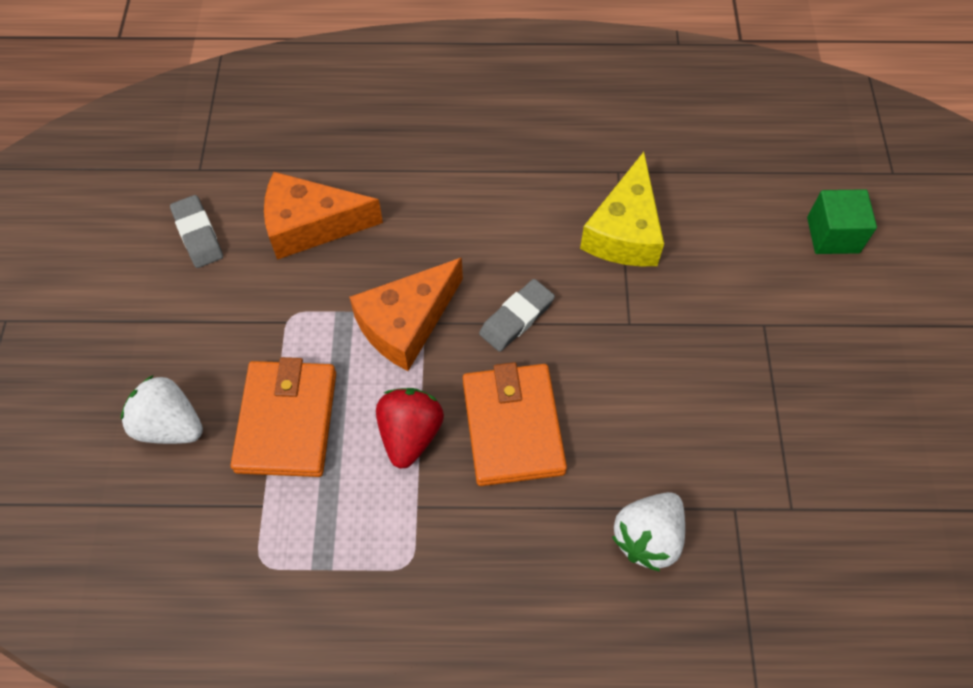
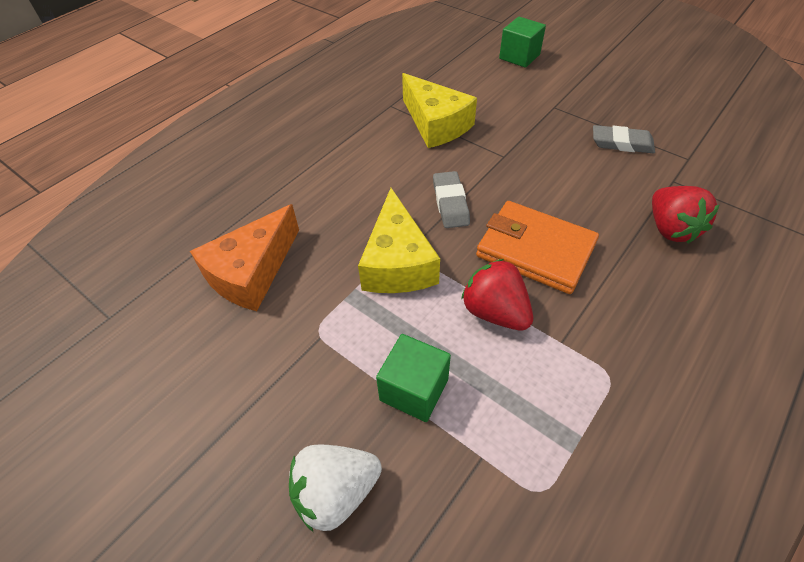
camera: 50 degrees left, 10 degrees down
grey eraser [170,195,223,268] -> grey eraser moved to [593,125,655,154]
orange wallet [231,357,336,477] -> green cube [376,334,451,422]
orange cheese [349,258,463,371] -> yellow cheese [358,188,440,293]
white strawberry [612,492,685,572] -> red strawberry [652,186,720,243]

